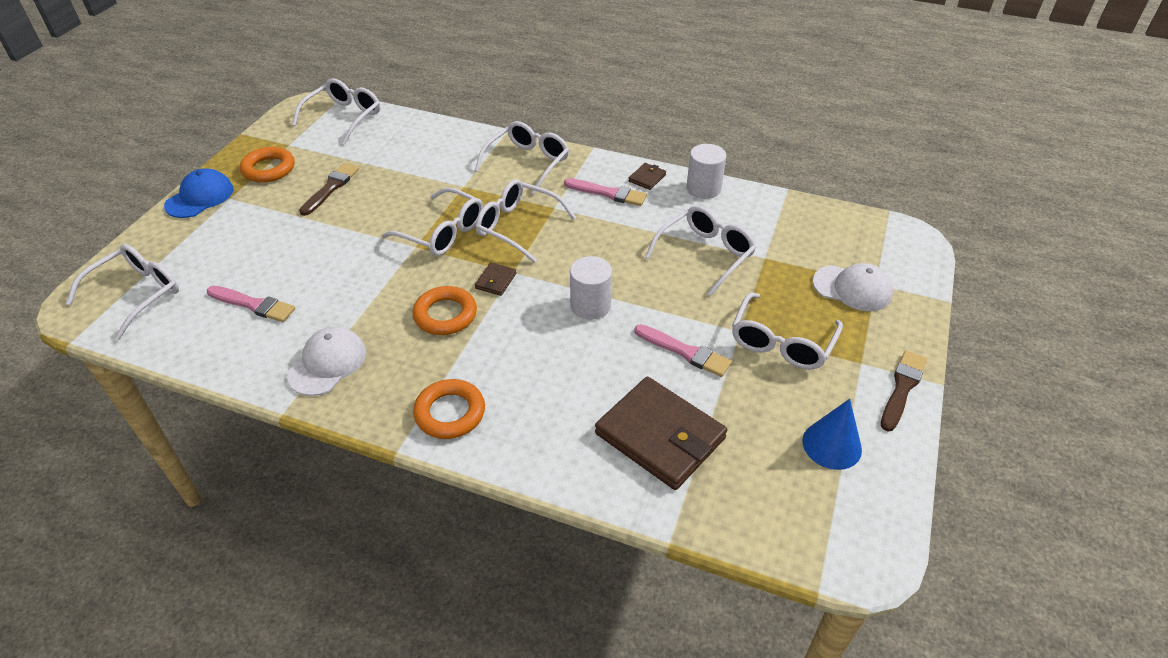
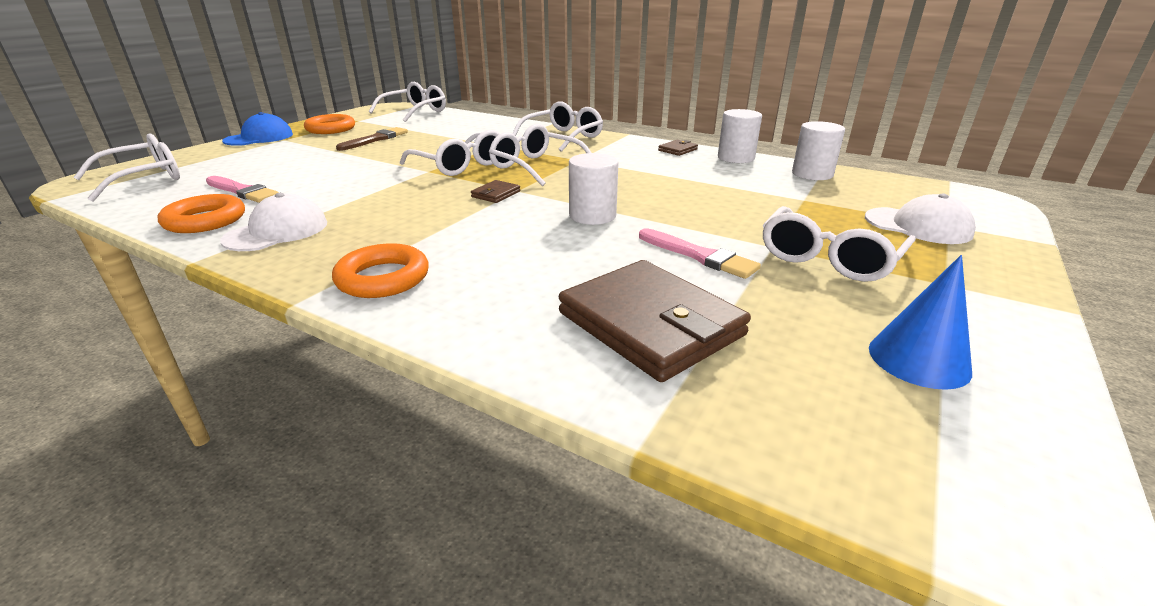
camera: 10 degrees right, 15 degrees down
orange ring [413,286,477,335] -> orange ring moved to [158,194,245,233]
pink brush [564,178,647,206] -> none
white glasses [645,206,756,296] -> none
brown brush [881,350,927,431] -> none
none -> white cylinder [792,121,845,180]

